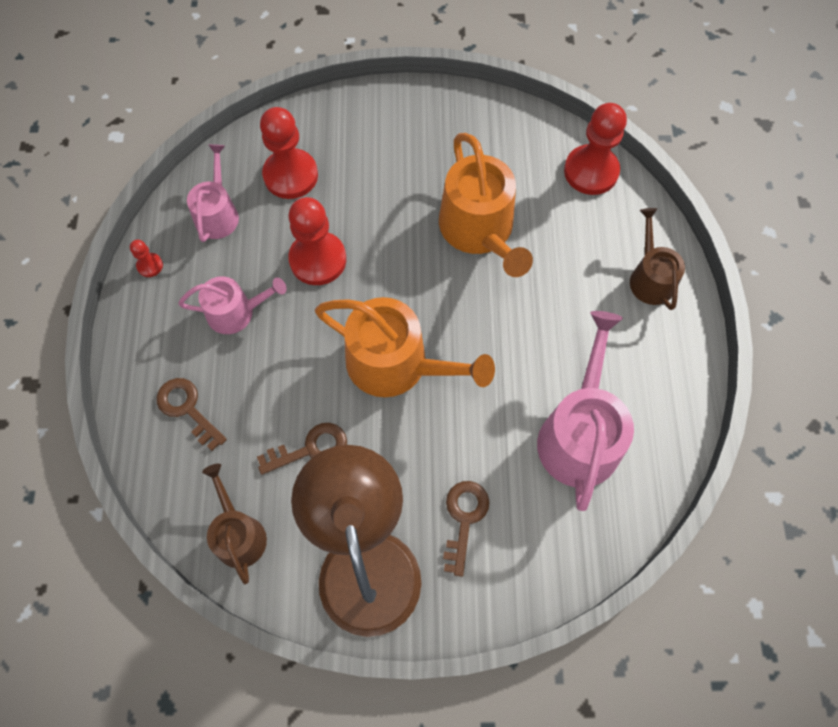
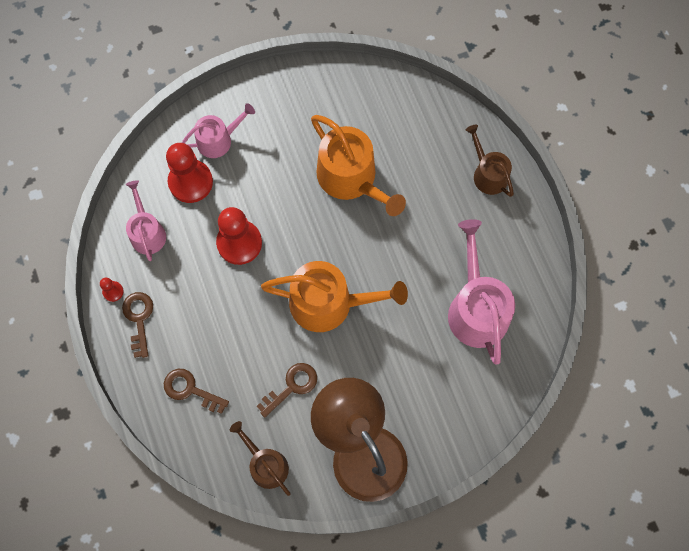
camera: 20 degrees left, 5 degrees up
pink watering can [178,276,287,334] -> pink watering can moved to [182,103,255,158]
brown key [443,481,489,577] -> brown key moved to [122,292,153,358]
red pawn [564,103,627,195] -> none

